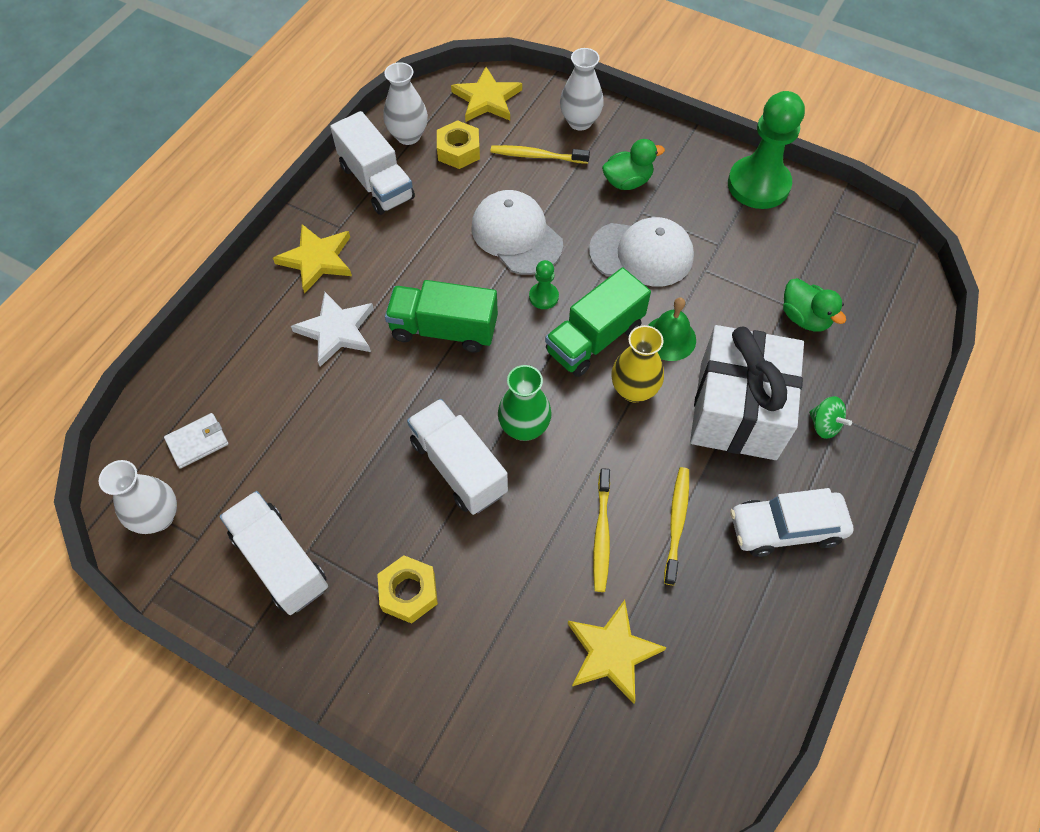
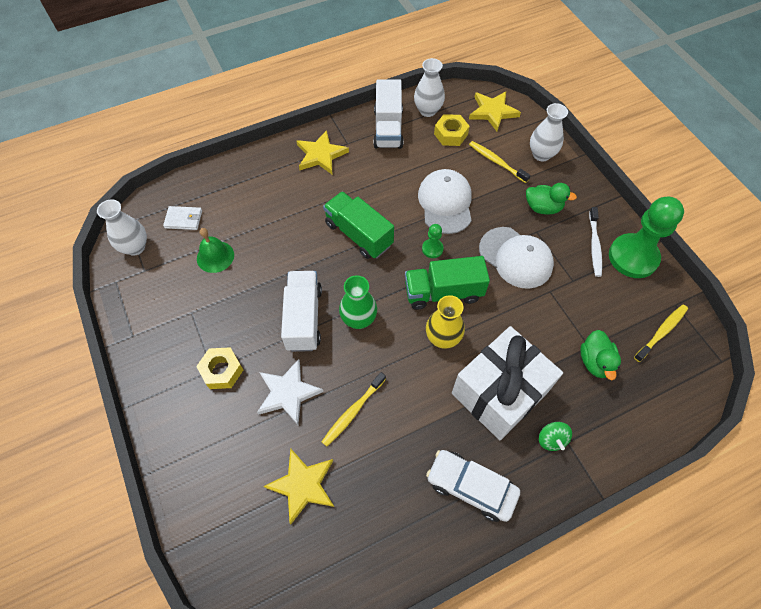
camera: 35 degrees right, 0 degrees up
white truck [219,491,328,615] -> none
white star [291,292,374,367] -> white star moved to [257,359,323,425]
green bell [647,298,696,361] -> green bell moved to [197,228,234,273]
yellow toothbrush [664,467,689,585] -> yellow toothbrush moved to [634,304,688,362]
none -> white toothbrush [589,207,602,277]

